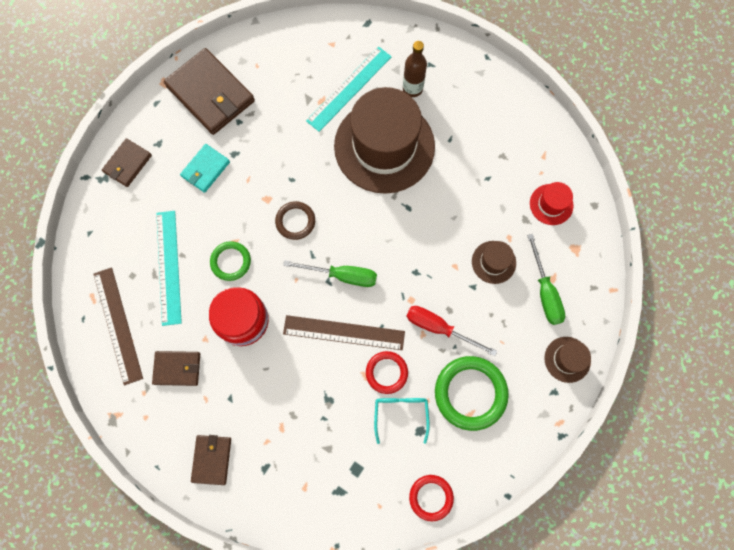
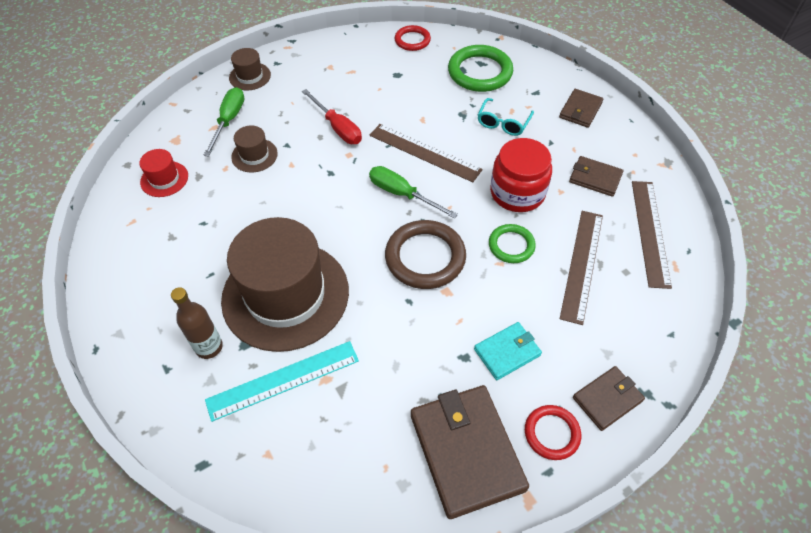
camera: 155 degrees left, 20 degrees down
turquoise ruler [156,211,182,326] -> brown ruler [560,211,603,325]
brown ring [275,201,315,240] -> brown ring [385,220,466,289], size x1.71
red ring [366,351,408,394] -> red ring moved to [525,405,581,460]
turquoise glasses [374,398,430,444] -> turquoise glasses moved to [478,98,534,136]
green ring [435,356,509,431] -> green ring moved to [448,45,513,92]

